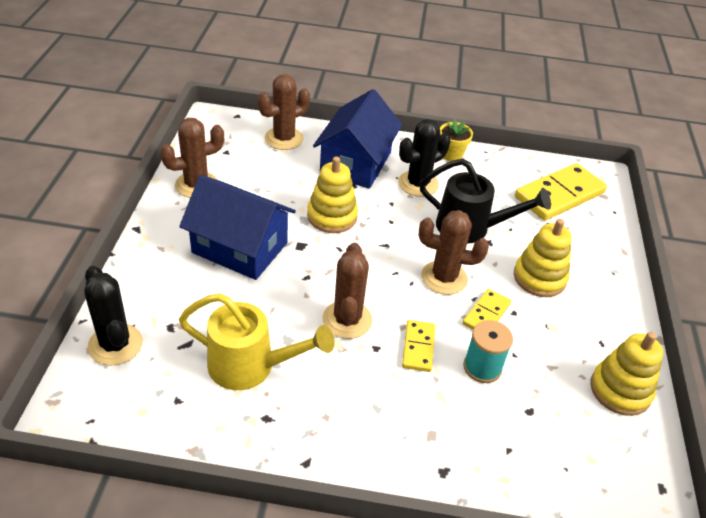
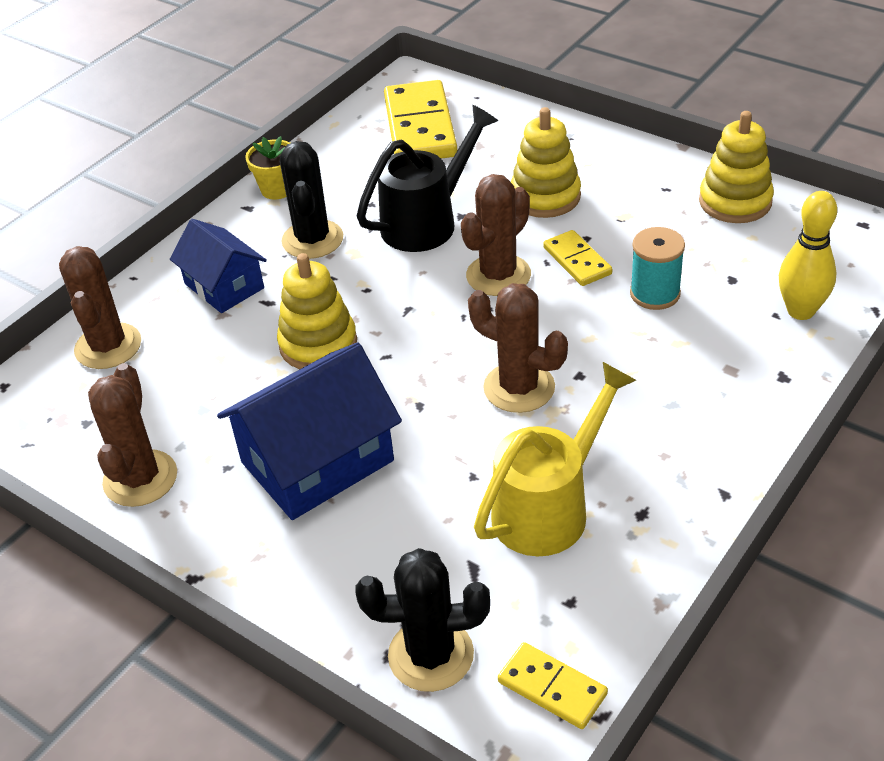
camera: 55 degrees left, 0 degrees up
blue house [313,89,402,189] -> blue house [170,219,267,313], size x0.62
yellow domino [402,320,435,372] -> yellow domino moved to [498,642,608,729]
none -> yellow bowling pin [779,191,837,320]

